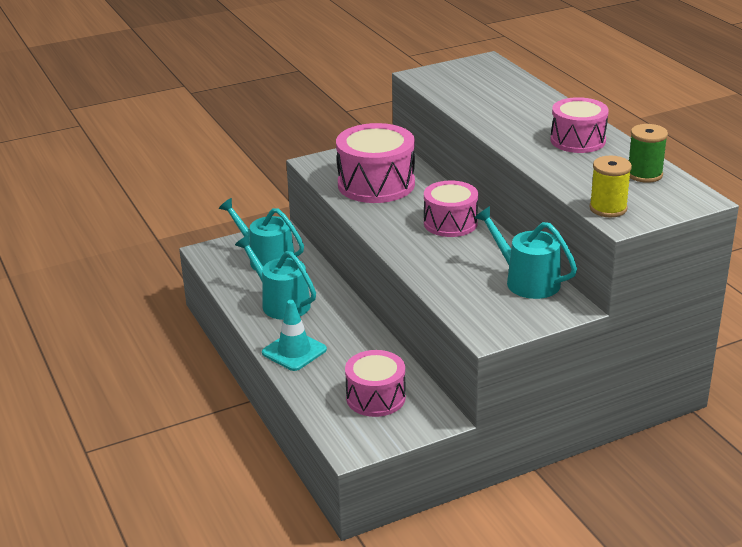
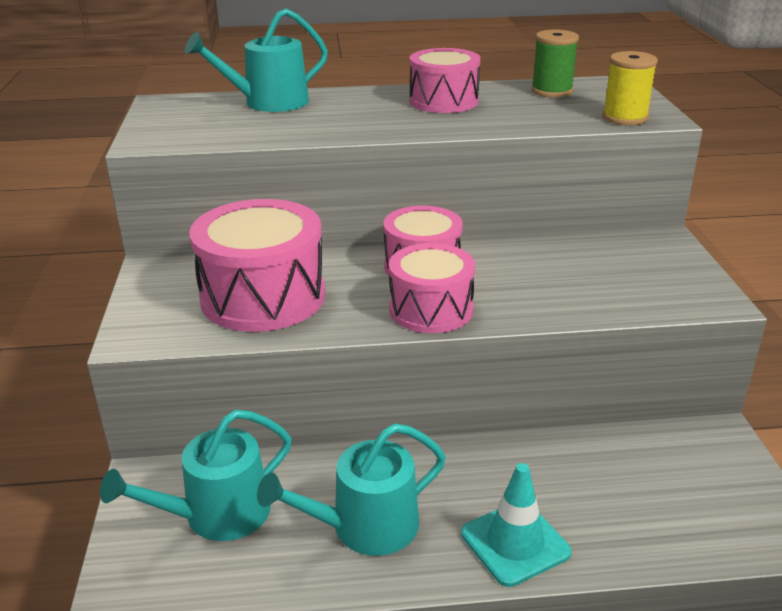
camera: 70 degrees left, 0 degrees up
pink drum [345,350,406,417] -> pink drum moved to [389,243,475,333]
turquoise watering can [474,206,577,299] -> turquoise watering can moved to [184,8,328,112]

